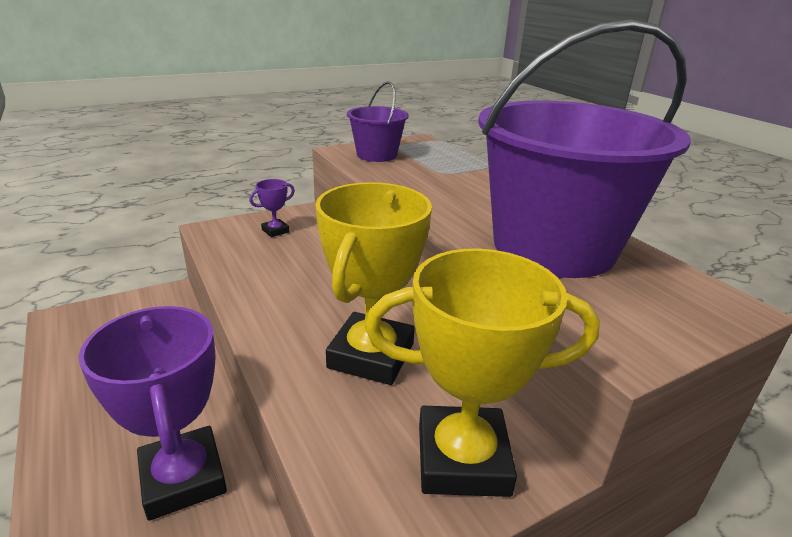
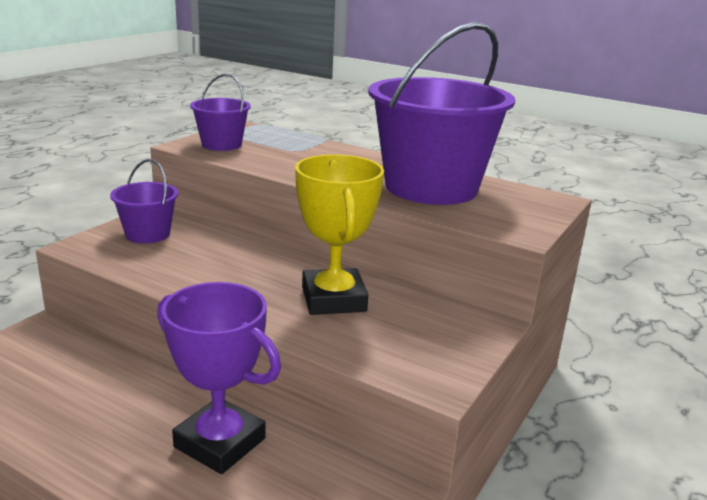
camera: 30 degrees left, 5 degrees down
purple trophy [249,179,295,237] -> purple bucket [110,159,179,244]
yellow trophy [365,249,600,497] -> none

